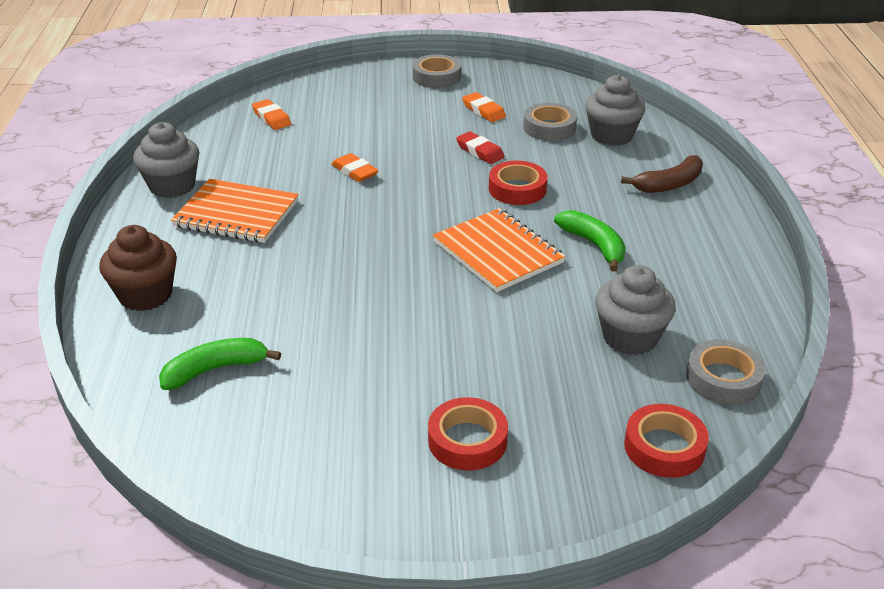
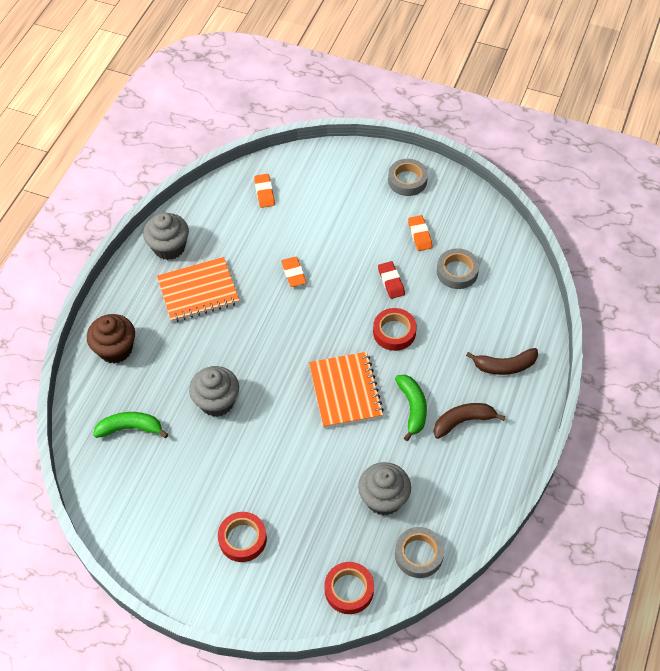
camera: 25 degrees right, 20 degrees up
orange notebook [171,179,299,243] -> orange notebook turned 60 degrees counterclockwise [157,257,239,322]
grey cupcake [585,75,646,146] -> grey cupcake moved to [189,366,239,417]
none -> brown banana [433,403,505,439]

